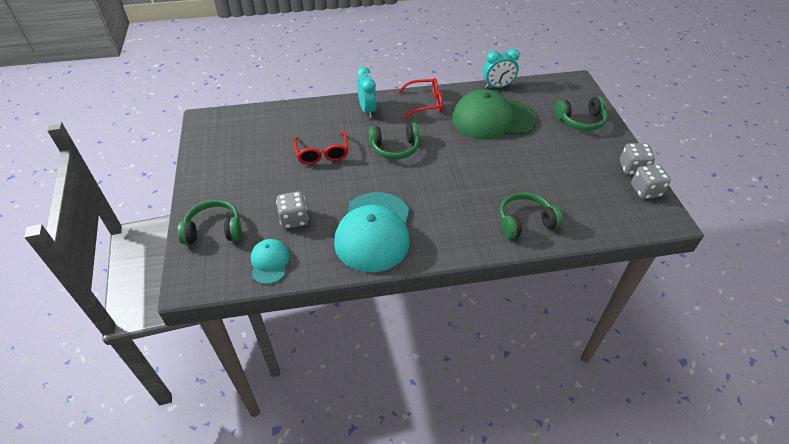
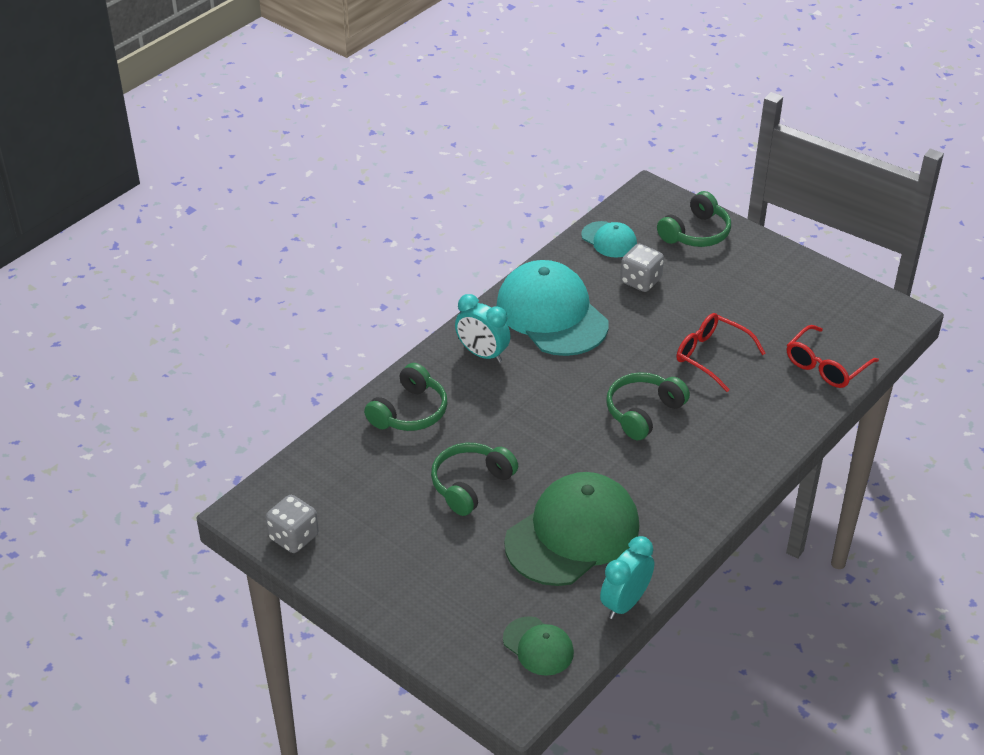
camera: 140 degrees right, 5 degrees down
turquoise clock [357,67,377,118] -> turquoise clock moved to [455,294,511,363]
red glasses [398,78,443,118] -> red glasses moved to [787,325,879,388]
green headphones [555,97,608,131] -> green headphones moved to [431,443,518,516]
grey dice [620,143,655,175] -> none
none -> green cap [503,616,574,676]

